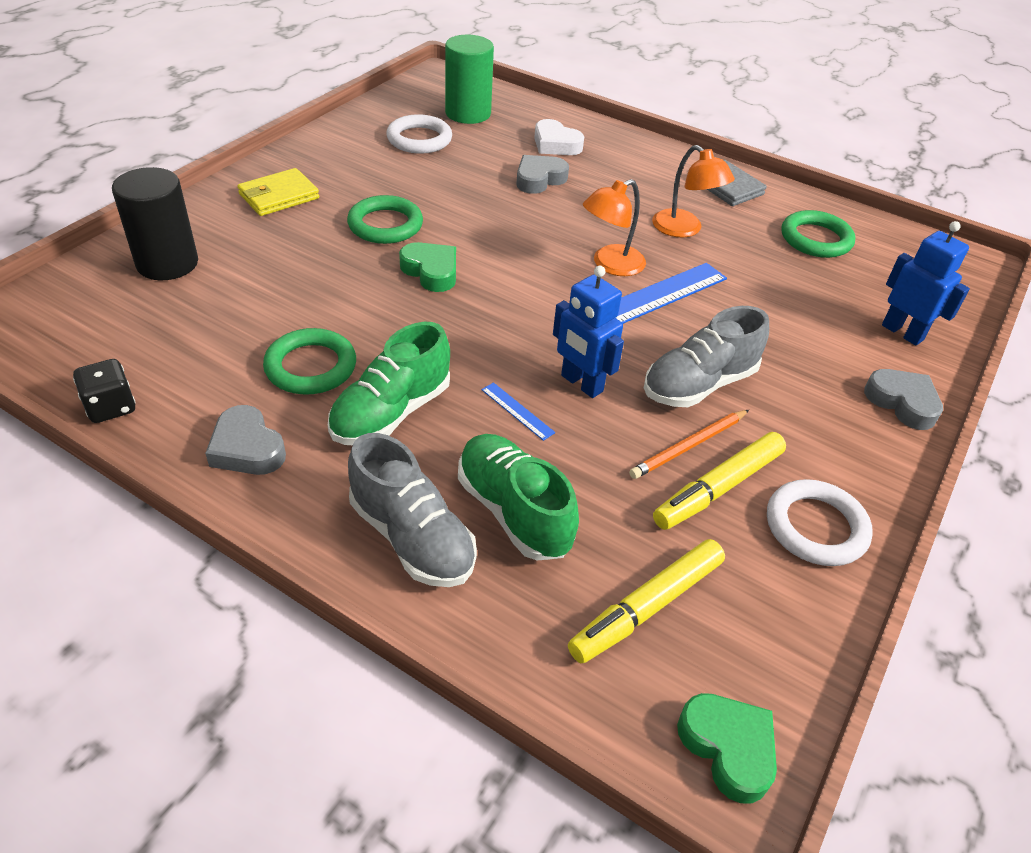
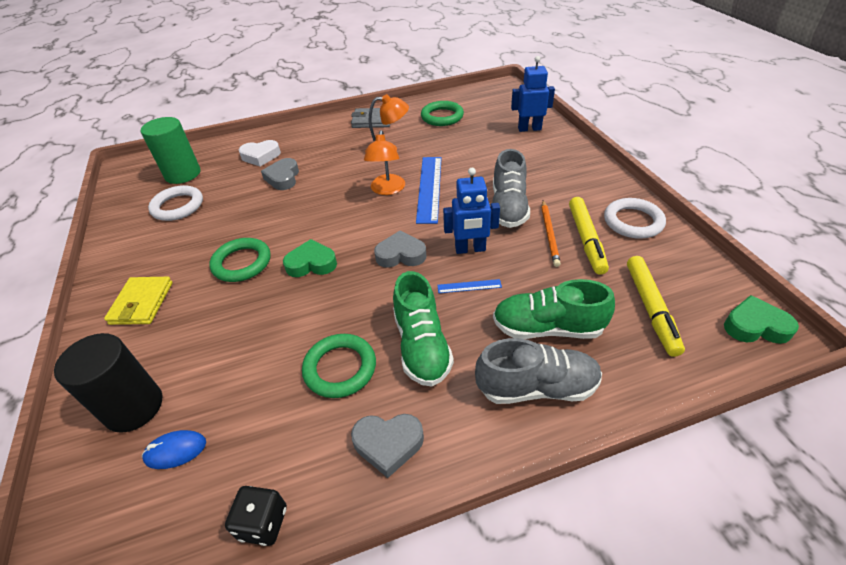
camera: 45 degrees left, 0 degrees up
grey heart [864,369,943,430] -> grey heart moved to [374,230,426,268]
none -> blue mouse [142,430,206,469]

